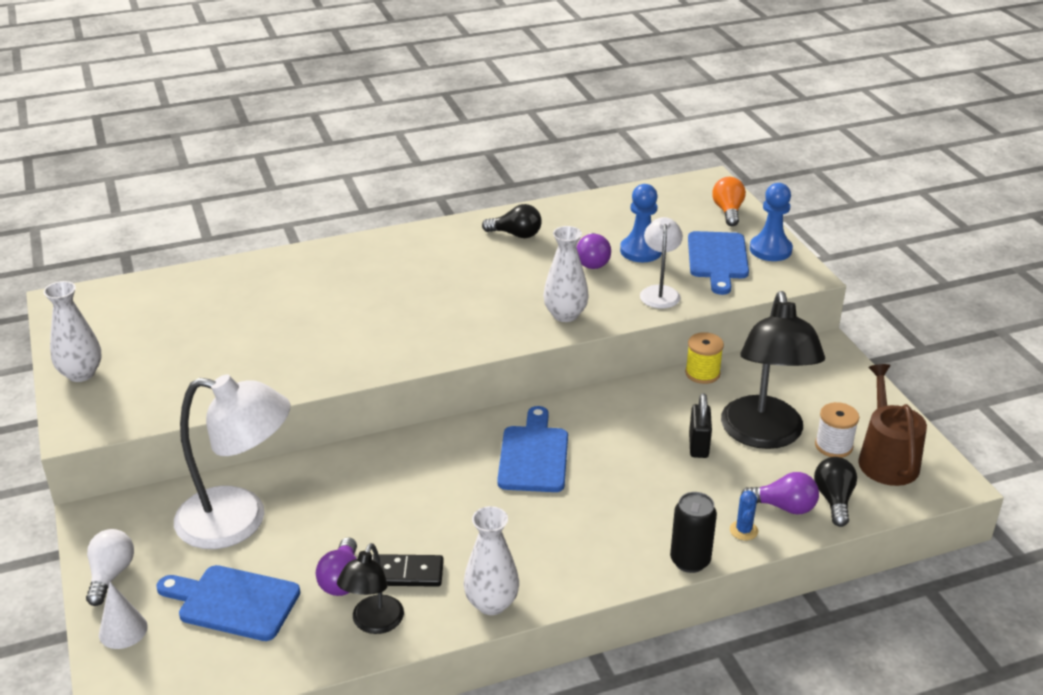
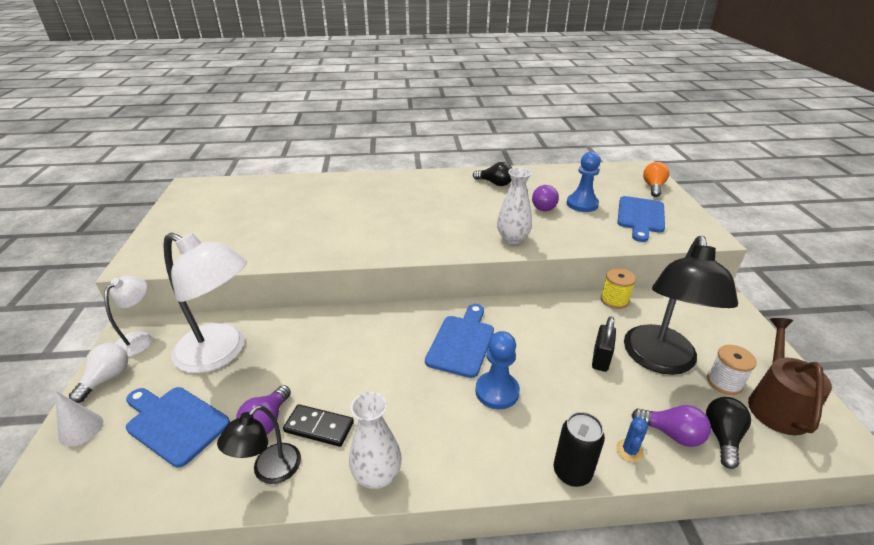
camera: 15 degrees right, 0 degrees up
white vase [44,281,102,382] -> none
white lamp [640,217,683,309] -> white lamp moved to [104,276,152,357]
blue pawn [750,183,793,261] -> blue pawn moved to [475,331,520,409]

